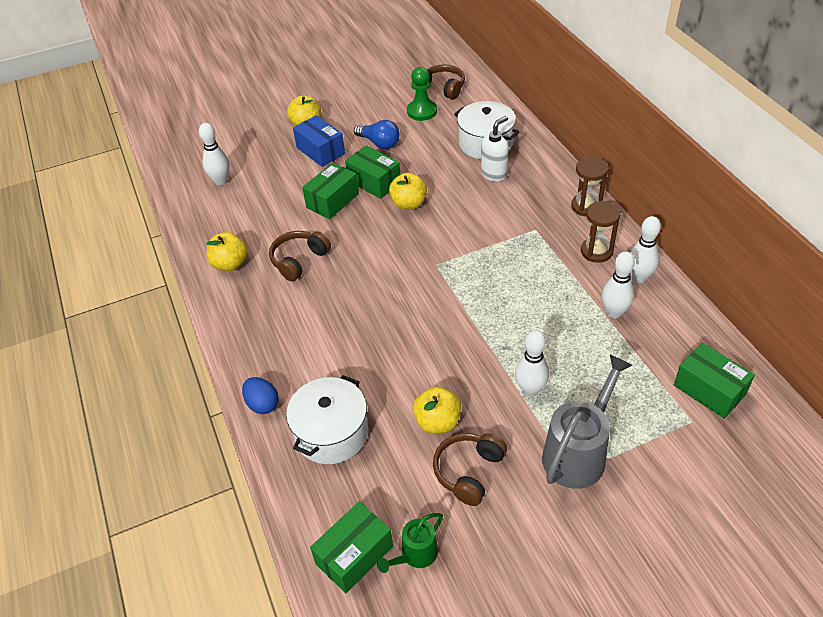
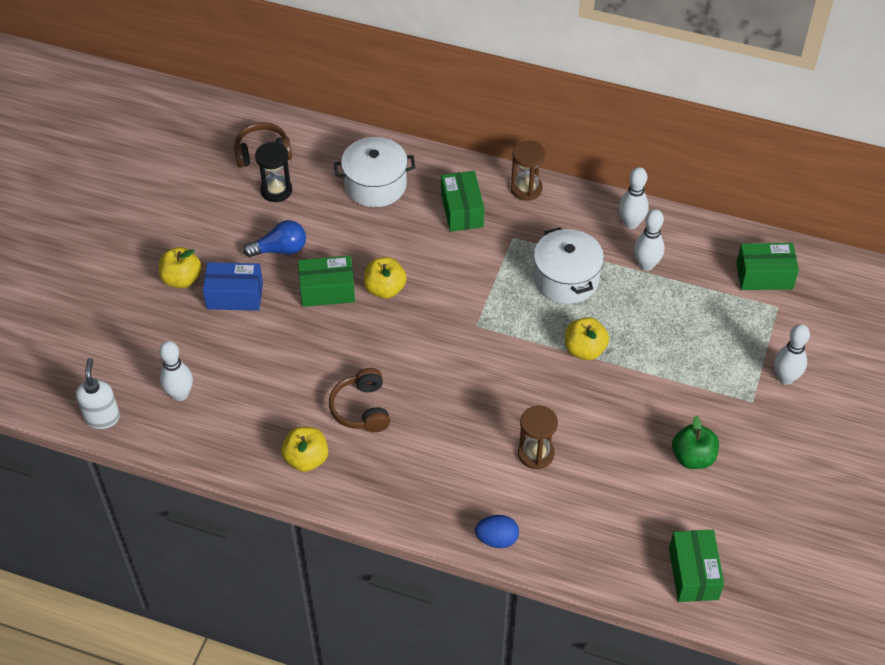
camera: 50 degrees left, 5 degrees up
white pot [286,375,368,464] -> white pot moved to [534,227,604,304]
green box [302,163,359,219] -> green box moved to [441,171,484,232]
green watering can [377,513,443,573] -> none
green pawn [407,67,437,121] -> black hourglass [255,142,292,202]
yellow apple [413,386,461,434] -> yellow apple moved to [565,317,609,360]
brown headphones [433,433,507,506] -> green apple [672,416,719,469]
white soap dispenser [481,116,509,182] -> white soap dispenser moved to [76,358,120,429]
white bowling pin [515,330,549,397] -> white bowling pin moved to [774,324,810,385]
grey watering can [542,355,632,489] -> none
brown hourglass [581,201,621,263] -> brown hourglass moved to [518,406,558,469]

